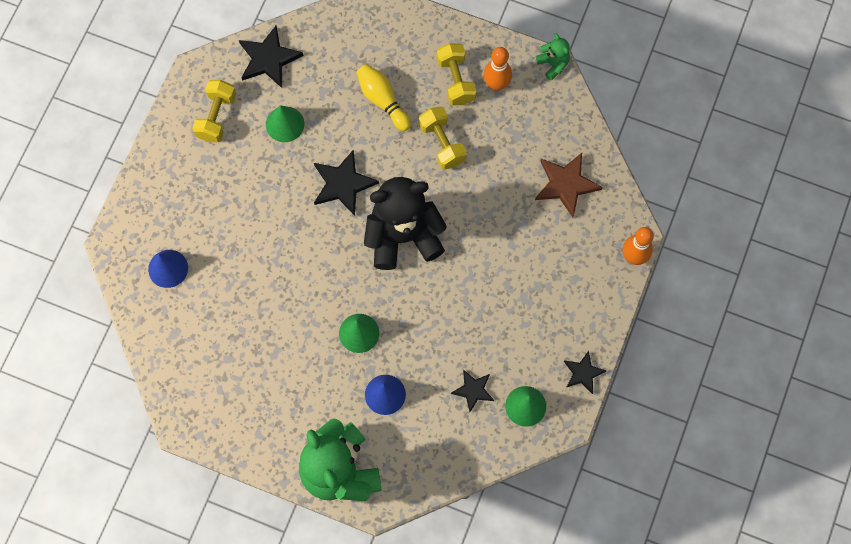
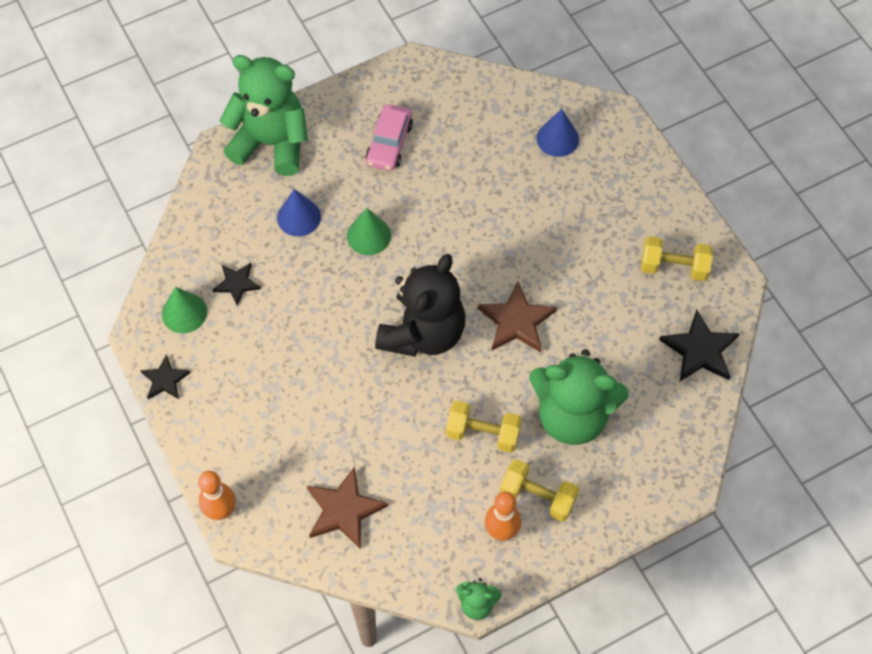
camera: 130 degrees right, 10 degrees down
yellow dumbbell [192,80,236,142] -> yellow dumbbell turned 45 degrees counterclockwise [641,236,713,281]
green cone [266,105,304,142] -> none
black star [314,150,379,216] -> brown star [478,281,557,352]
yellow bowling pin [356,64,411,131] -> green teddy bear [529,349,629,445]
none -> pink car [366,104,413,171]

